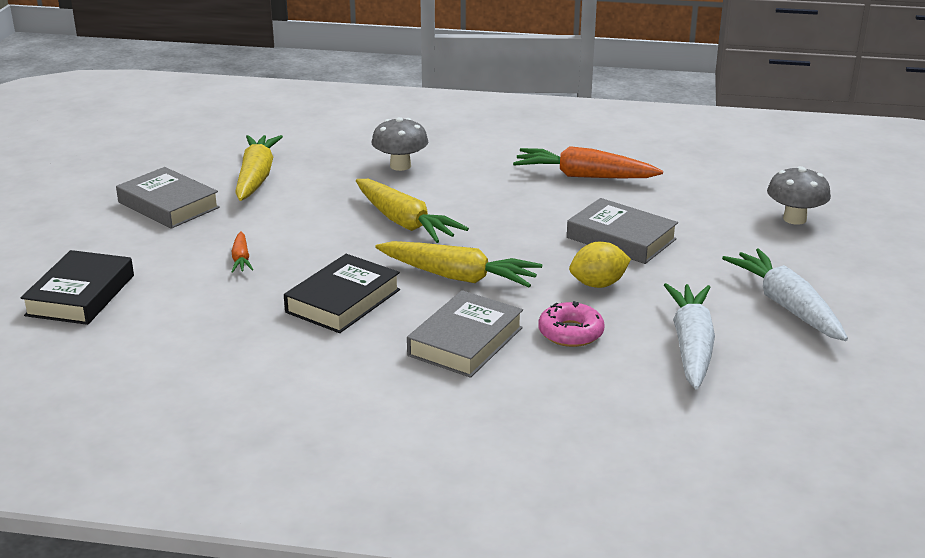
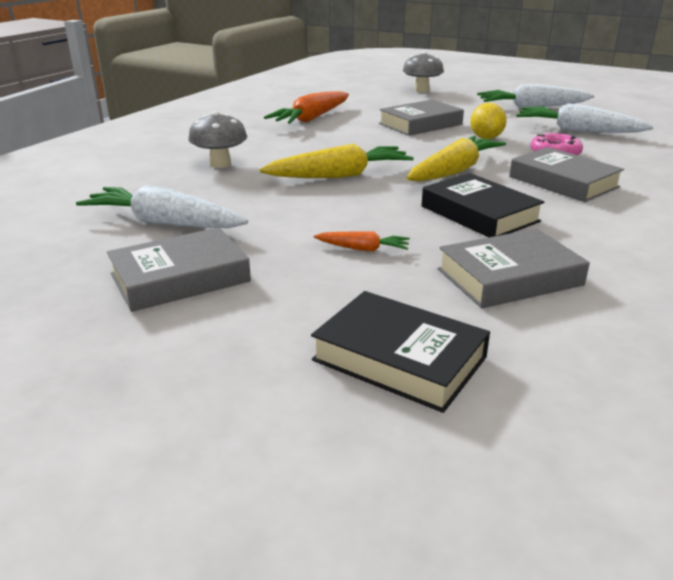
camera: 70 degrees left, 0 degrees up
yellow carrot [235,135,283,201] -> white carrot [76,185,248,228]
none -> grey book [438,229,590,308]

